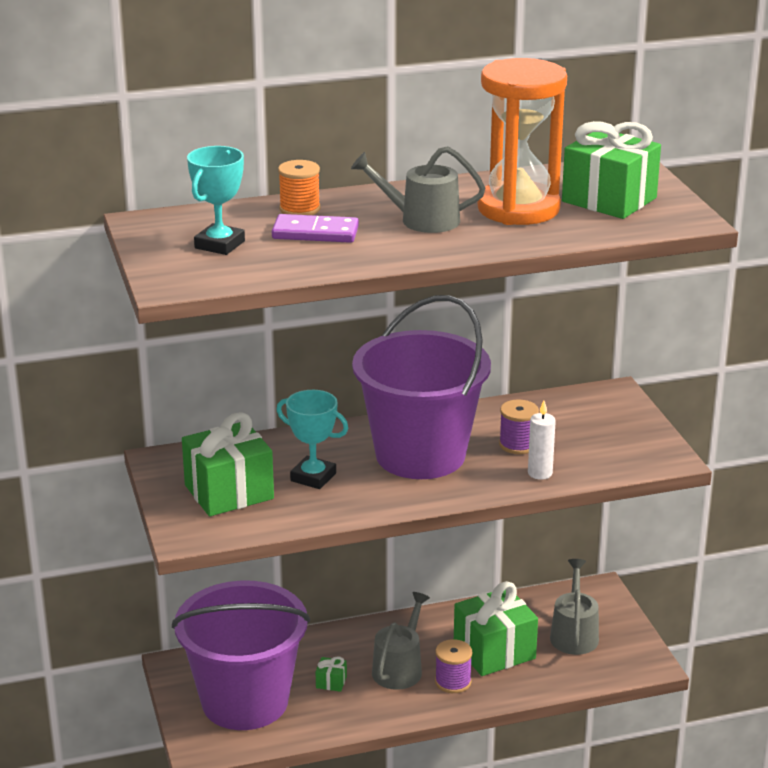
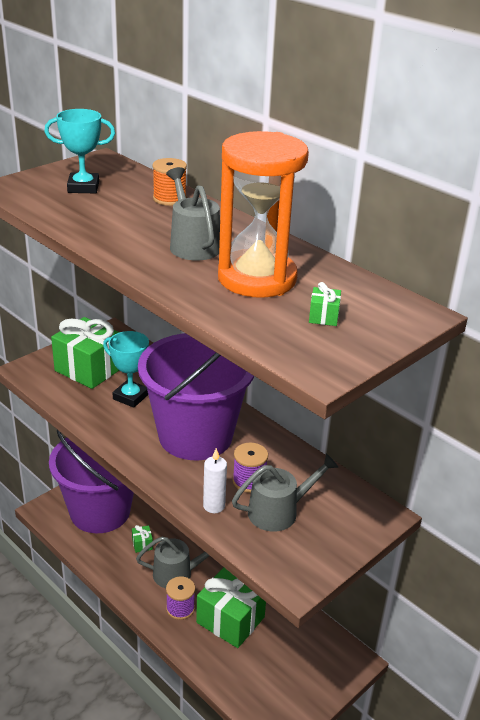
camera: 60 degrees right, 5 degrees up
purple domino [272,214,359,243] -> none
turquoise trophy [277,390,348,489] -> turquoise trophy turned 60 degrees counterclockwise [103,331,149,408]
grey watering can [550,559,599,655] -> grey watering can moved to [232,454,339,532]
green gift [562,121,661,219] -> green gift [309,282,341,326], size x0.40

